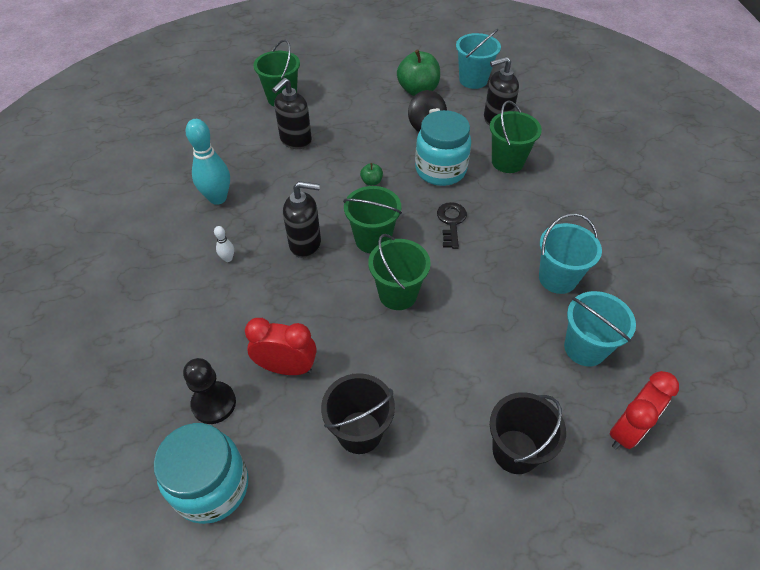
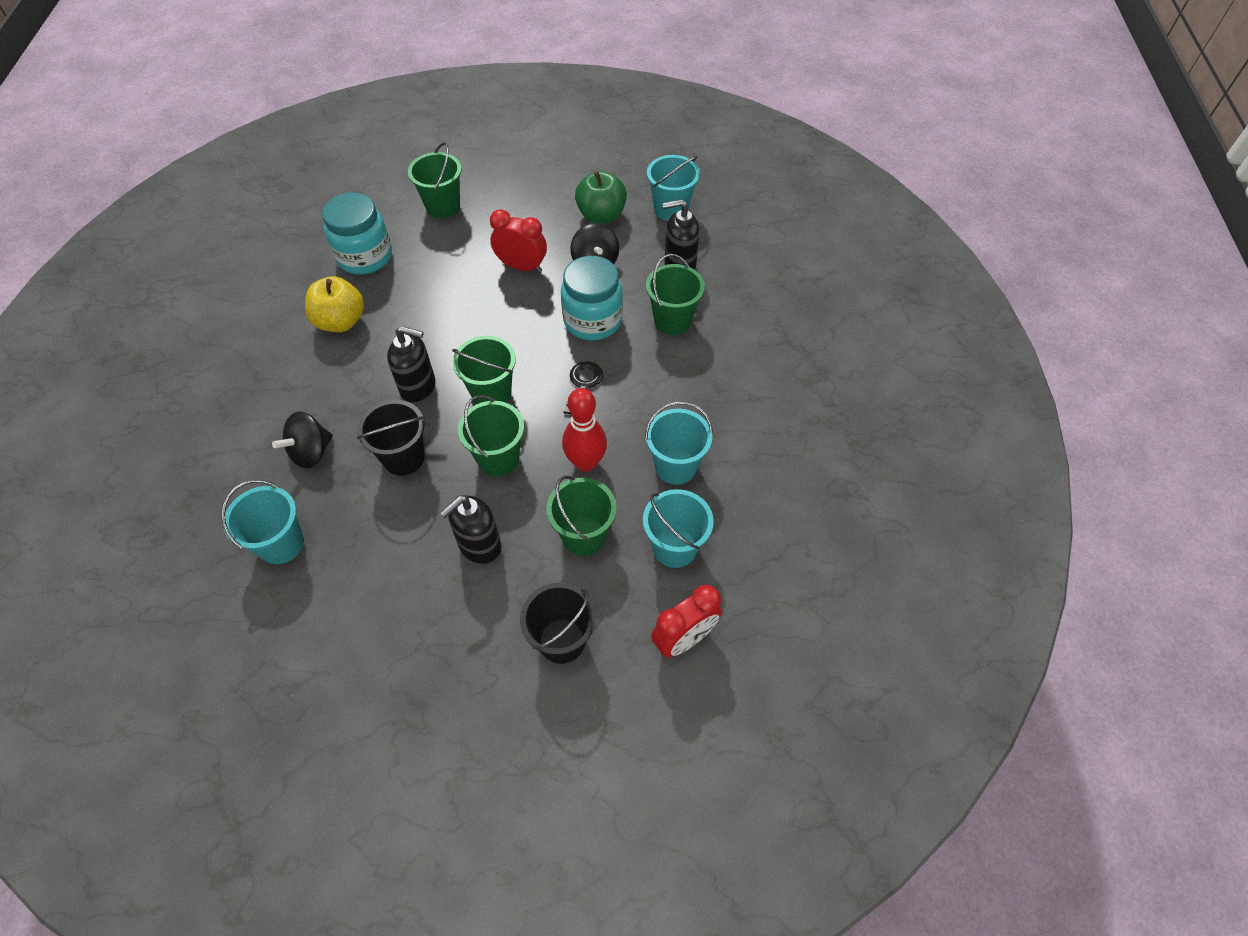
camera: 10 degrees right, 5 degrees up
turquoise jar [154,423,248,524] -> turquoise jar moved to [322,192,392,274]
black pawn [183,358,236,424] -> turquoise bucket [221,480,304,564]
turquoise bowling pin [185,119,230,205] -> yellow apple [305,276,364,332]
white bowling pin [214,226,234,262] -> none
red clock [245,318,317,375] -> red clock moved to [490,209,547,273]
black soap dispenser [272,78,312,149] -> black soap dispenser moved to [440,495,501,564]
black bucket [321,373,395,454] -> black bucket moved to [357,400,425,476]
green apple [360,163,383,186] -> none
none -> black spinning top [272,411,333,469]
none -> green bucket [546,476,617,556]
none -> red bowling pin [562,388,607,472]

